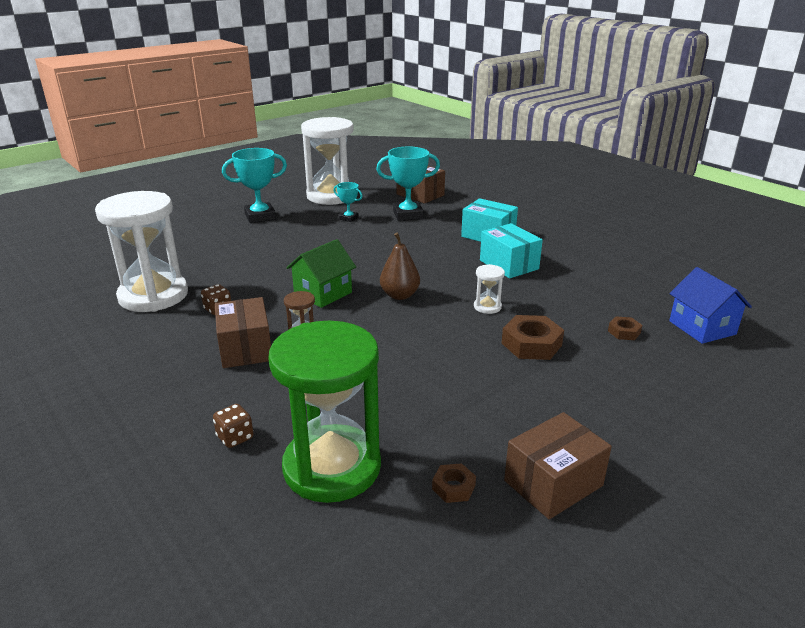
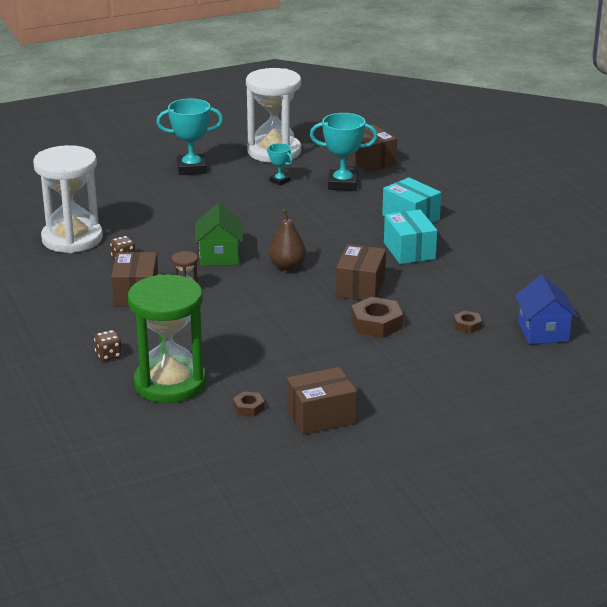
camera: 15 degrees right, 0 degrees up
green house [286,239,356,308] -> green house turned 60 degrees counterclockwise [195,203,243,266]
white hourglass [474,264,505,314] -> brown box [336,244,386,300]

